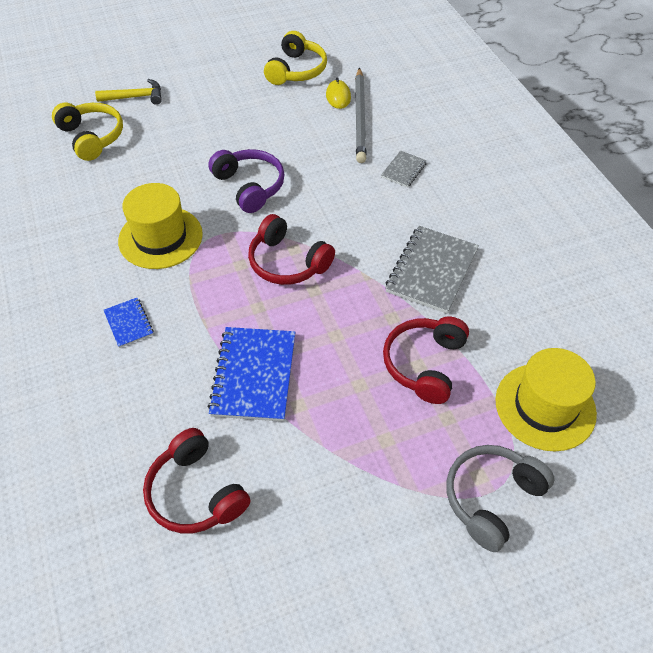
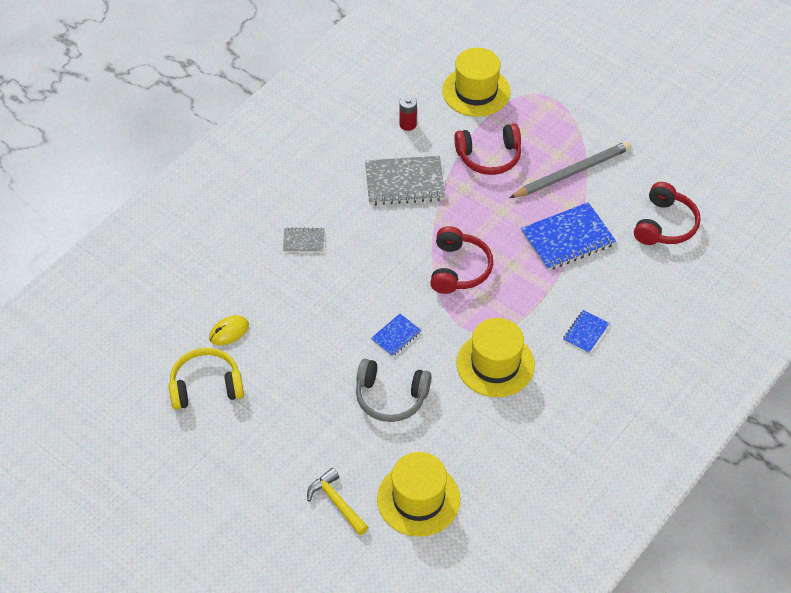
camera: 120 degrees left, 0 degrees up
yellow headphones [52,103,123,161] -> yellow hat [377,452,460,537]
purple headphones [208,149,285,213] -> blue notebook [371,314,422,357]
grey pencil [355,68,367,163] -> grey pencil moved to [509,141,631,198]
grey headphones [447,445,555,552] -> grey headphones moved to [356,359,431,422]
none -> red battery [399,95,417,131]

